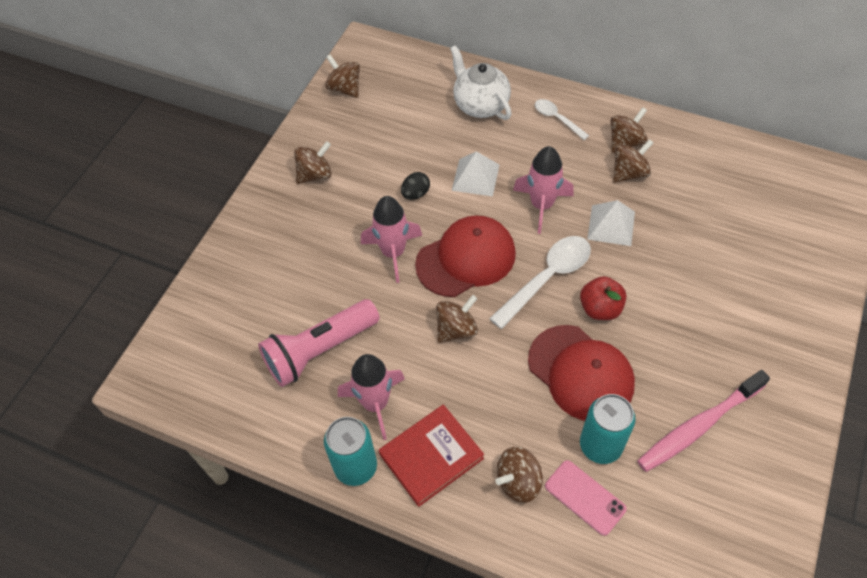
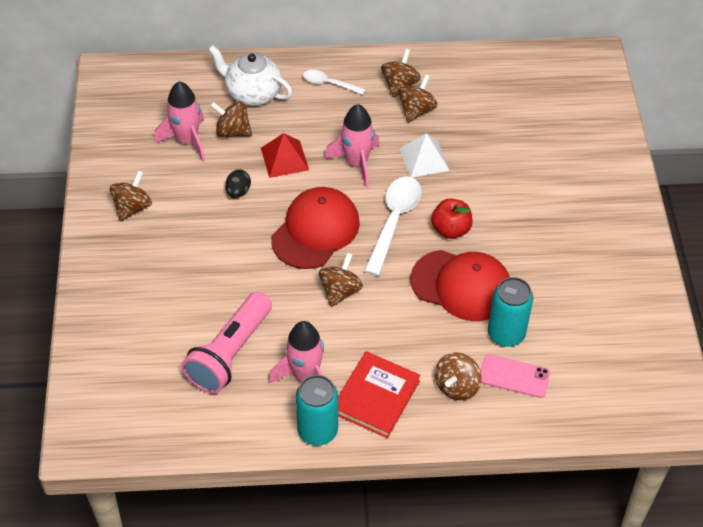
camera: 30 degrees left, 5 degrees down
brown spinning top [325,55,360,98] -> brown spinning top moved to [210,101,252,137]
pink rocket [361,196,422,283] -> pink rocket moved to [154,81,205,162]
white pyramid [452,151,499,197] -> red pyramid [261,133,309,178]
pink toothbrush [637,370,770,472] -> none

